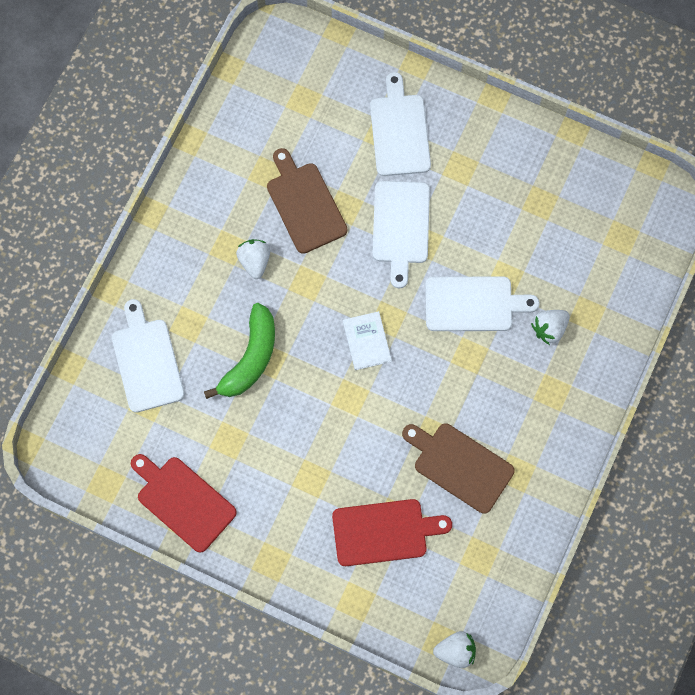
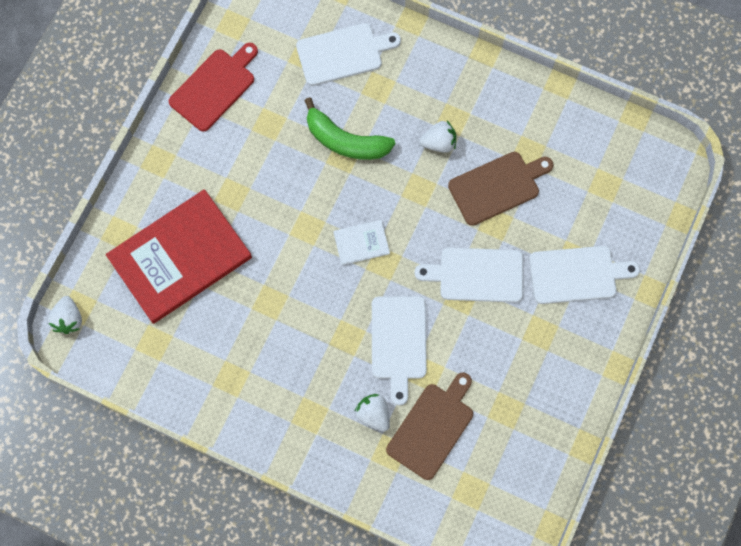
camera: 90 degrees right, 0 degrees up
red cutting board [332,499,452,566] -> red book [106,189,252,324]
brown cutting board [402,423,515,514] -> brown cutting board moved to [386,373,473,480]

